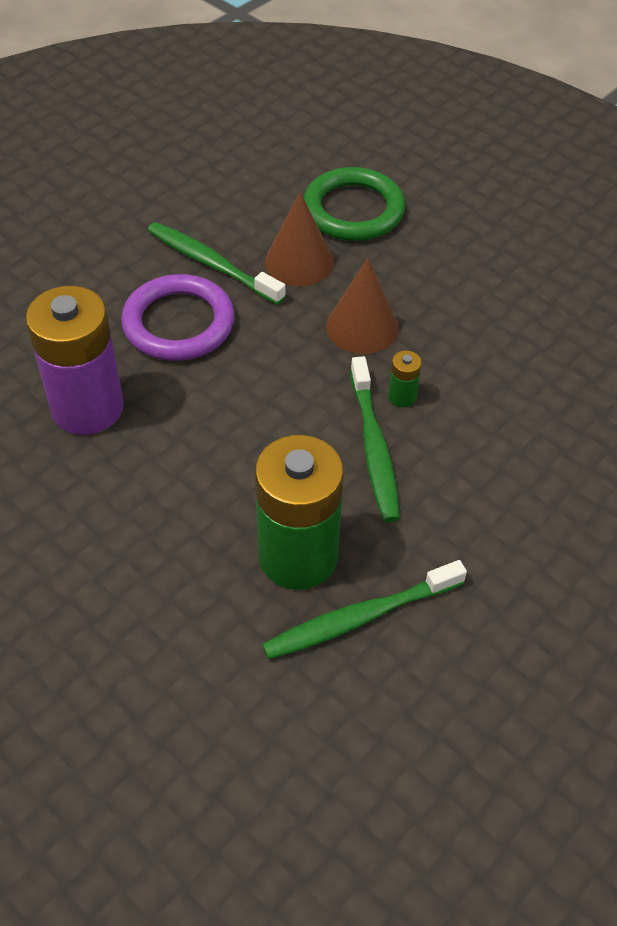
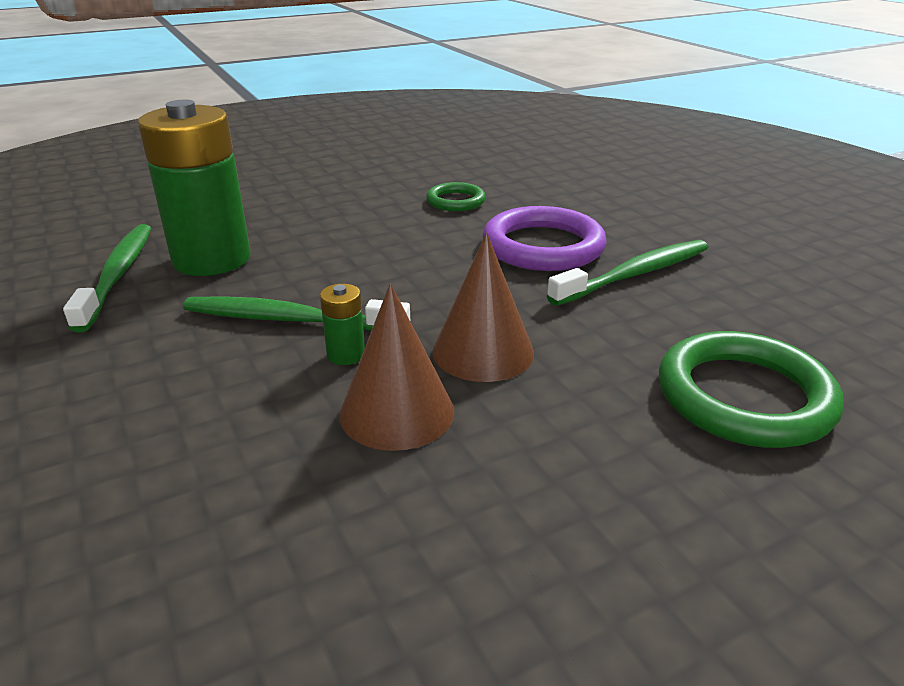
camera: 110 degrees right, 20 degrees down
purple battery [26,286,124,435] -> green ring [426,182,486,211]
brown cone [265,192,334,286] -> brown cone moved to [340,283,455,451]

